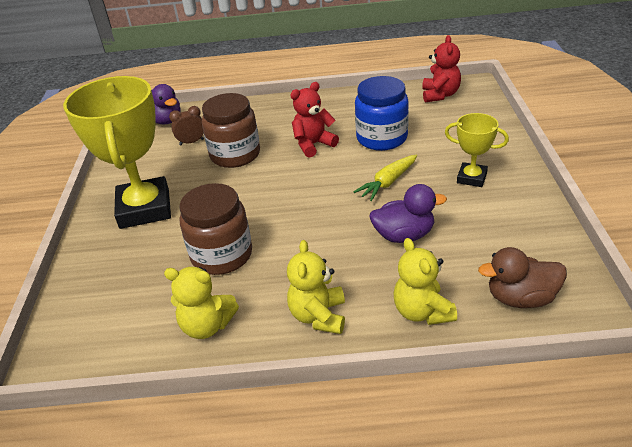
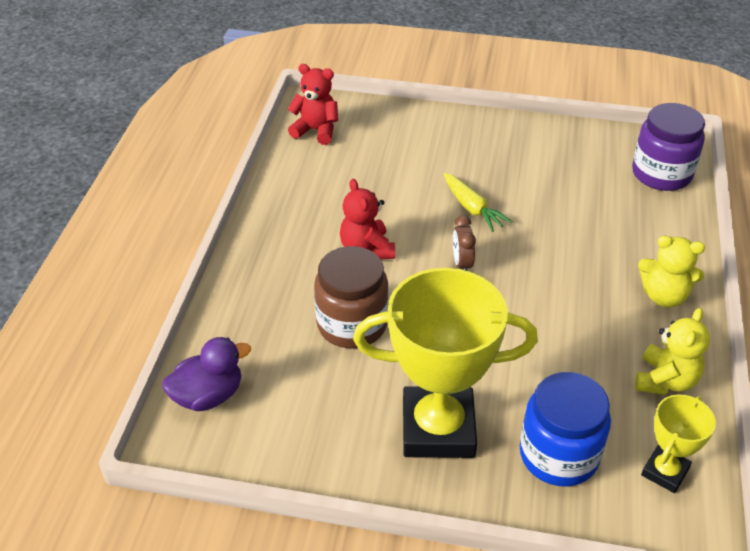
camera: 80 degrees left, 5 degrees up
brown clock [169,106,204,145] -> brown clock moved to [453,215,476,271]
brown jar [179,183,252,275] -> none
blue jar [355,76,409,151] -> blue jar moved to [520,372,611,487]
purple duck [369,184,447,243] -> none
yellow teddy bear [394,238,457,325] -> none
yellow trophy [445,113,509,187] -> yellow trophy moved to [641,394,716,493]
brown duck [478,247,567,308] -> purple jar [632,103,705,191]

